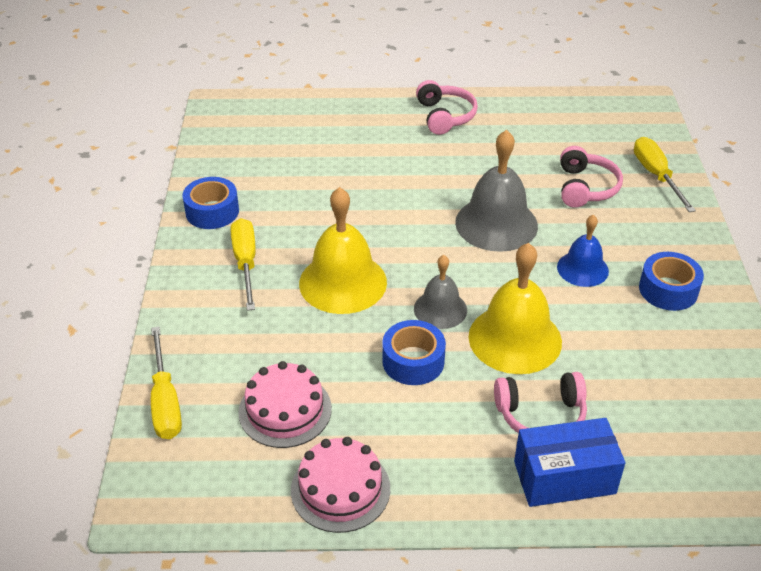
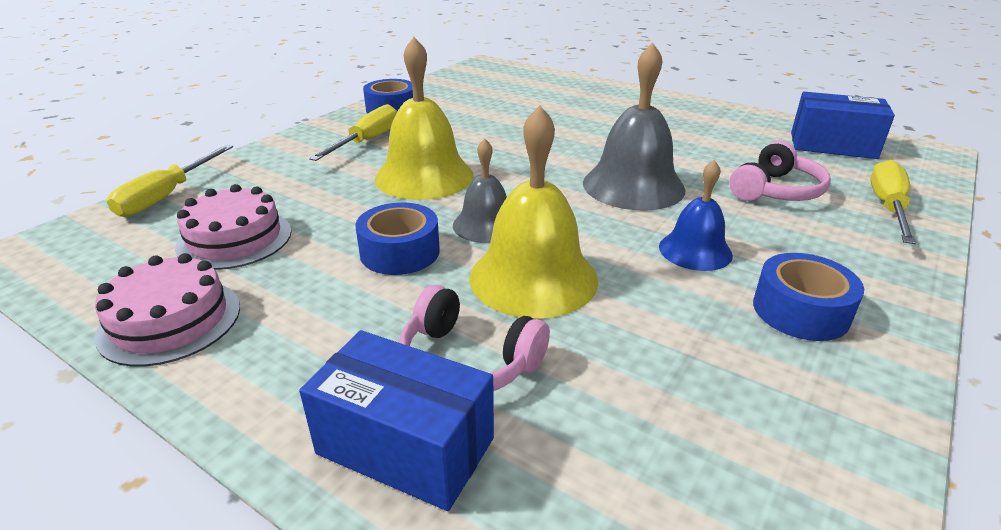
camera: 35 degrees right, 10 degrees down
pink headphones [416,80,478,135] -> none
none -> blue box [791,92,895,159]

